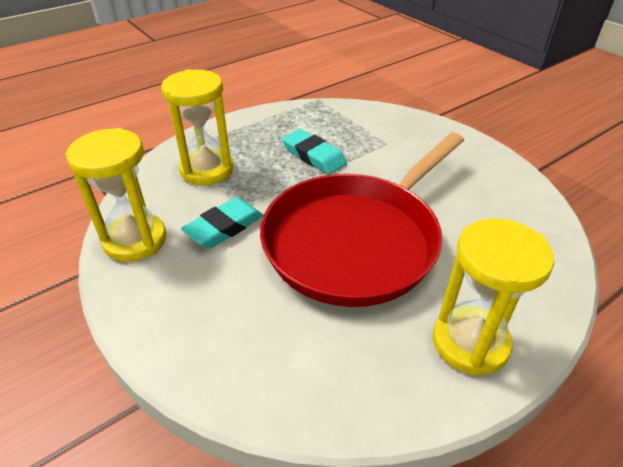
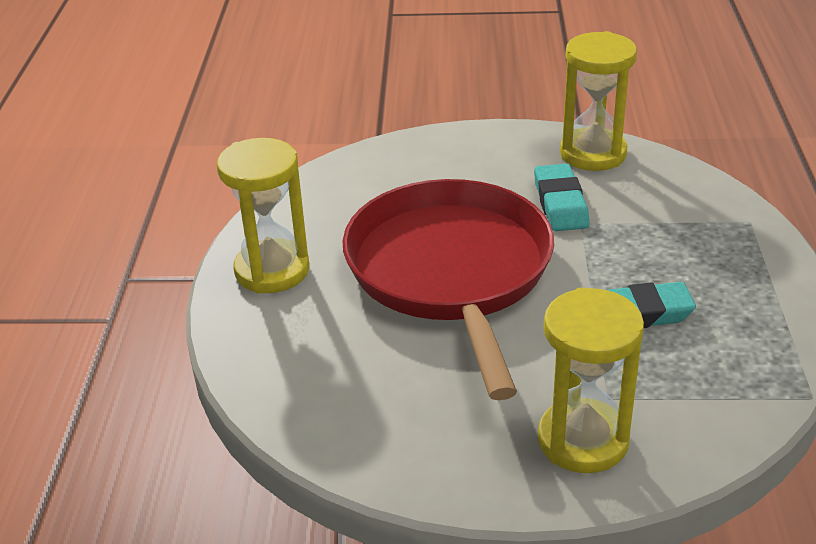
camera: 130 degrees right, 5 degrees down
yellow hourglass [161,69,233,185] -> yellow hourglass moved to [538,287,644,473]

